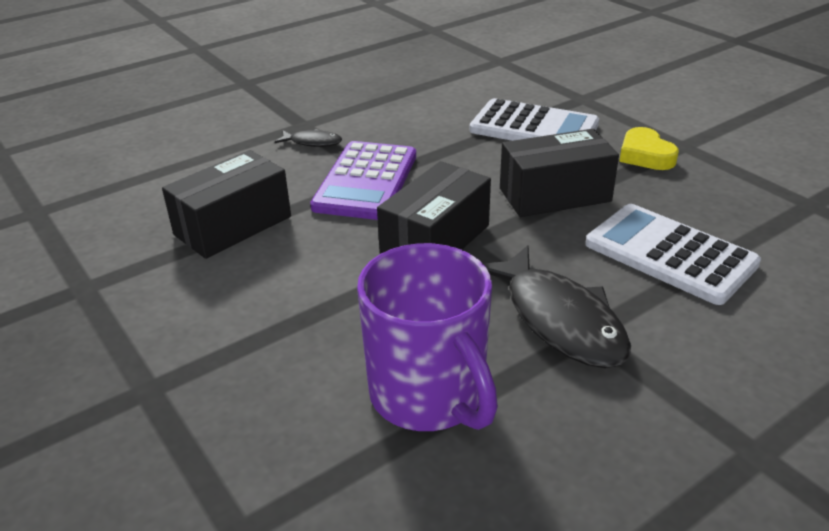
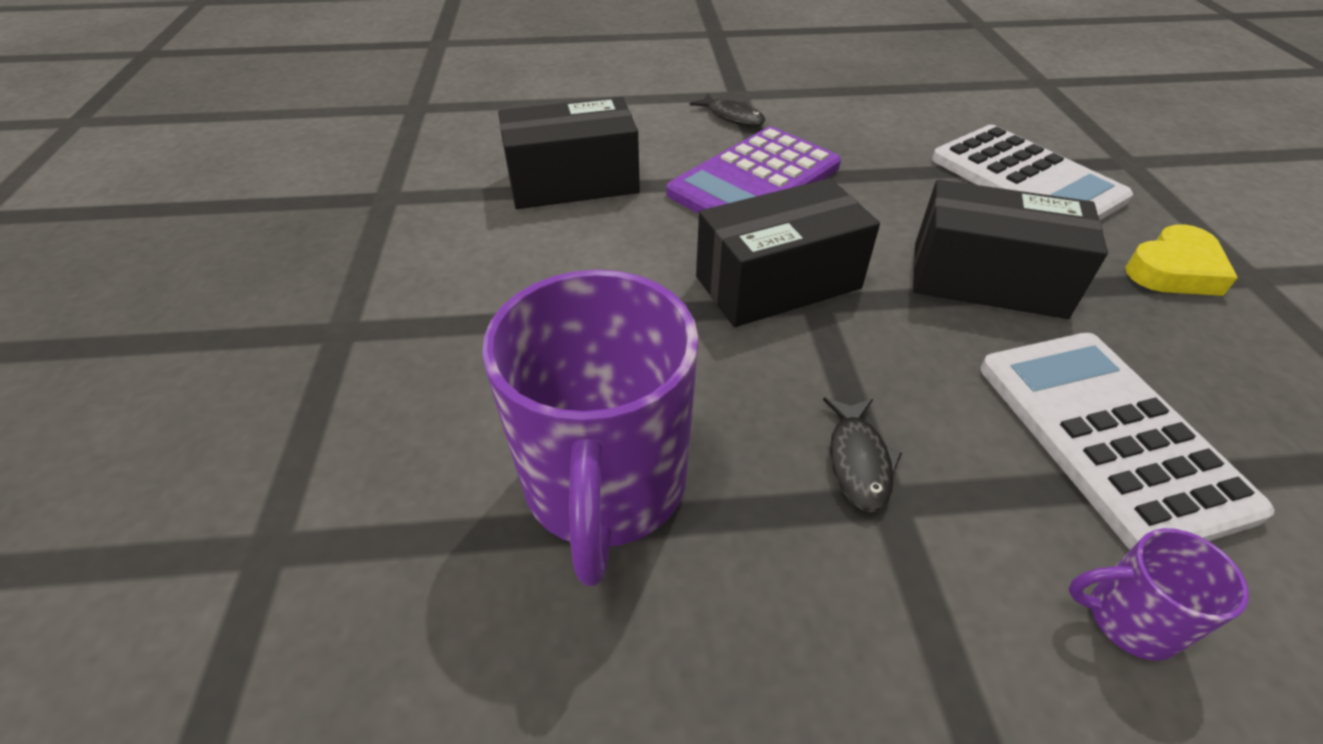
camera: 30 degrees right, 10 degrees up
black fish [483,245,631,368] -> black fish [823,398,902,513], size x0.47
yellow heart [619,127,679,170] -> yellow heart turned 135 degrees counterclockwise [1125,224,1238,296]
none -> purple mug [1069,528,1249,661]

